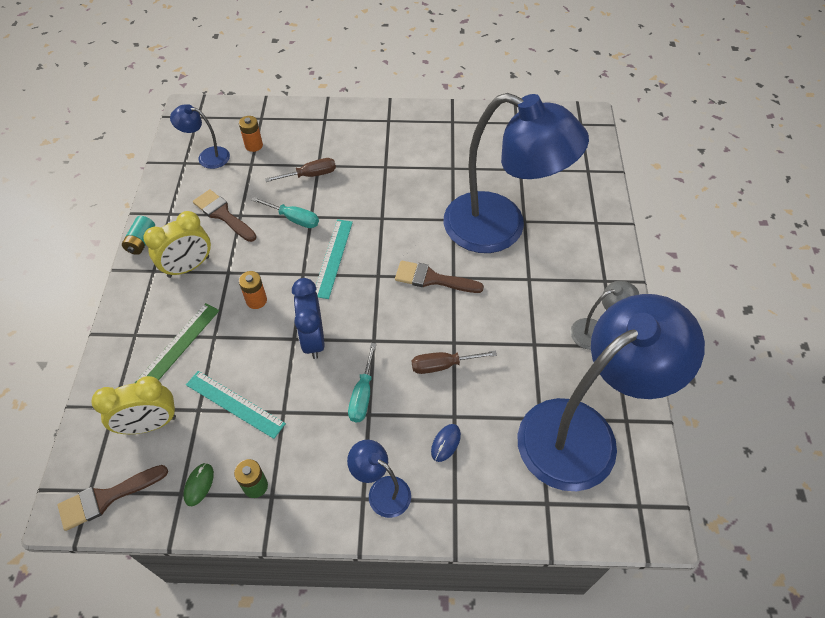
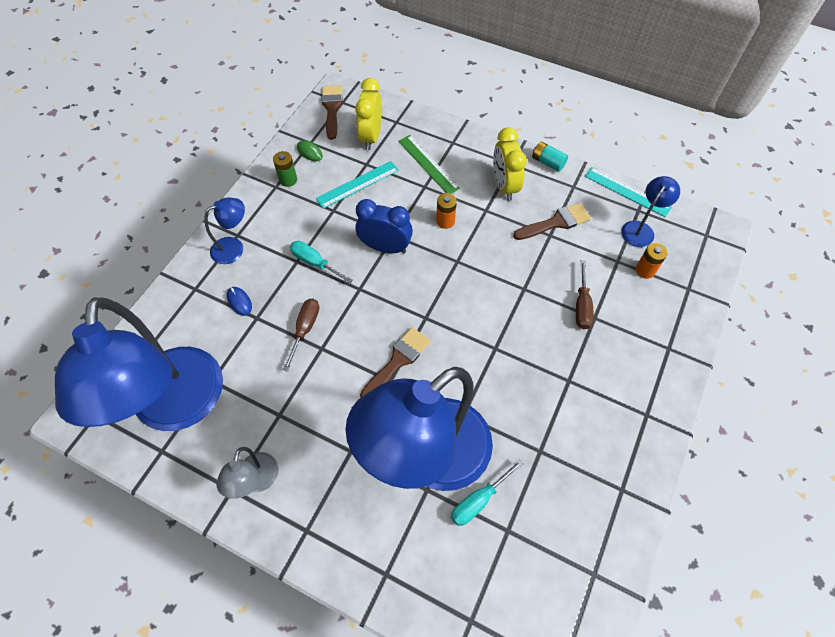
camera: 115 degrees right, 5 degrees up
turquoise screwdriver [252,197,319,228] -> turquoise screwdriver moved to [451,459,524,526]
turquoise ruler [316,219,353,299] -> turquoise ruler moved to [584,167,672,217]

